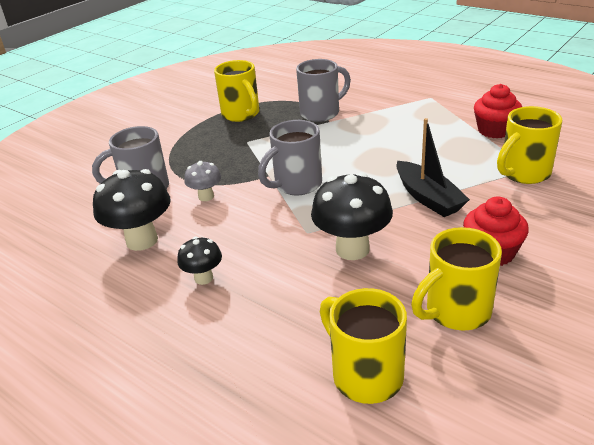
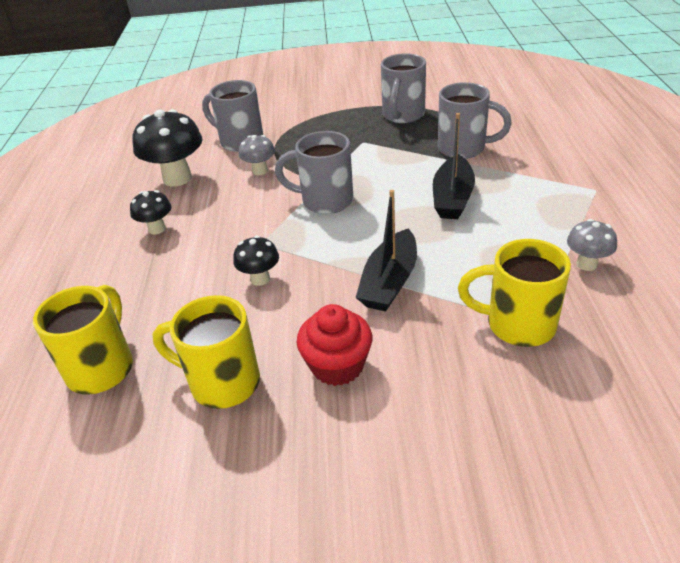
camera: 50 degrees right, 5 degrees up
yellow mug [214,60,259,122] -> grey mug [381,53,426,123]
black mushroom [311,172,393,260] -> black mushroom [233,236,279,286], size x0.54
red cupcake [474,84,522,138] -> grey mushroom [567,219,617,271]
none -> black boat [433,113,475,219]

